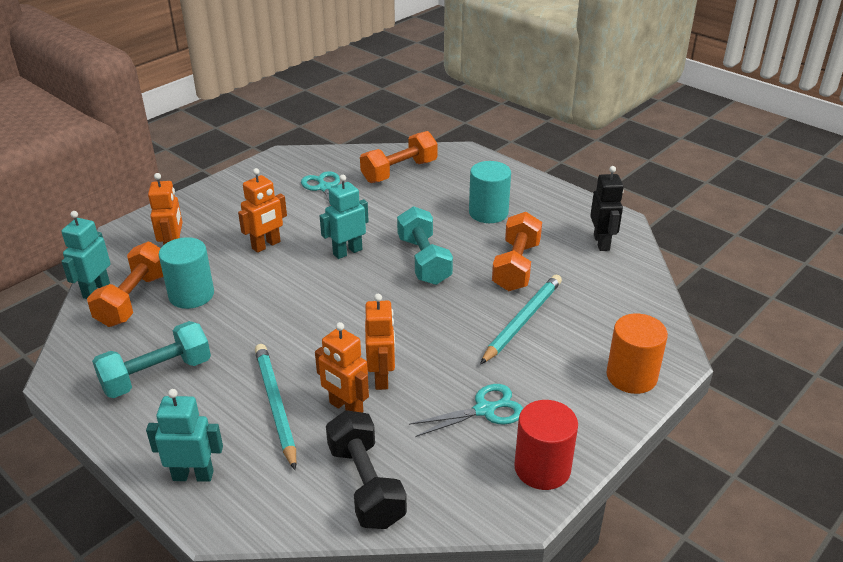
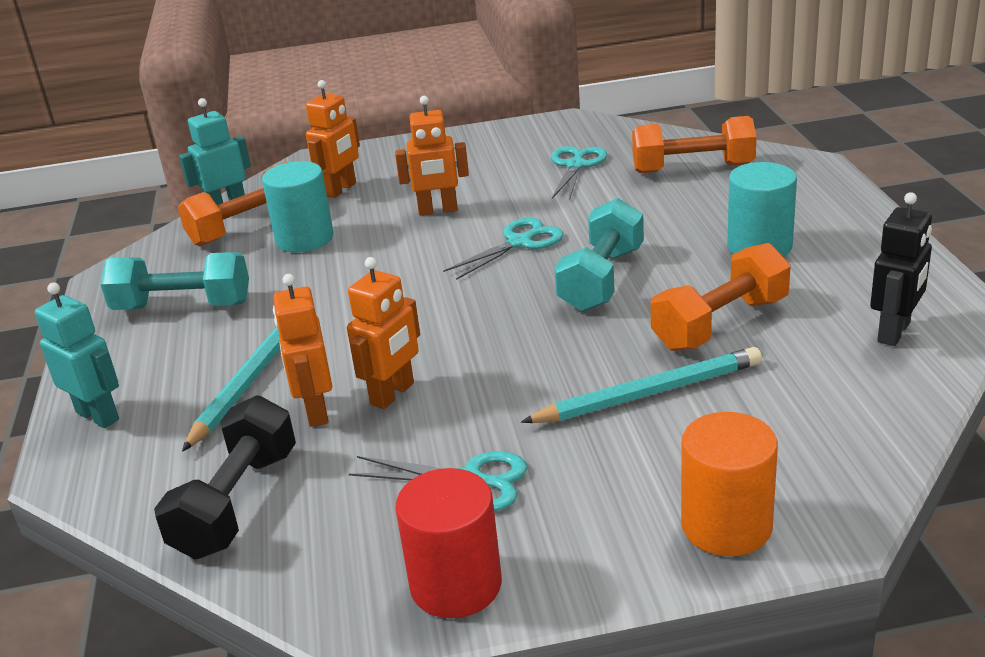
camera: 40 degrees right, 5 degrees down
turquoise robot [320,175,369,259] -> turquoise scissors [443,218,563,280]

